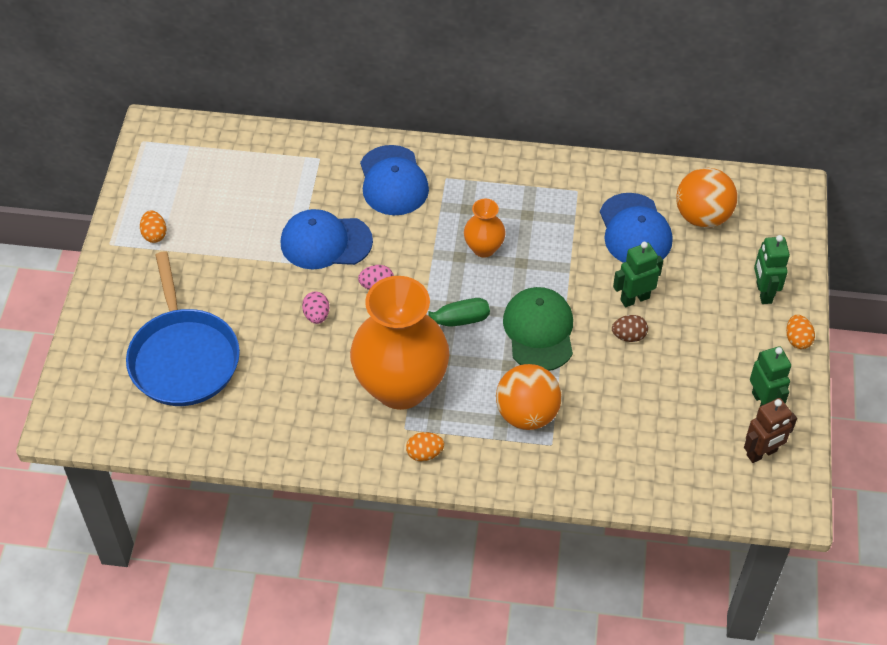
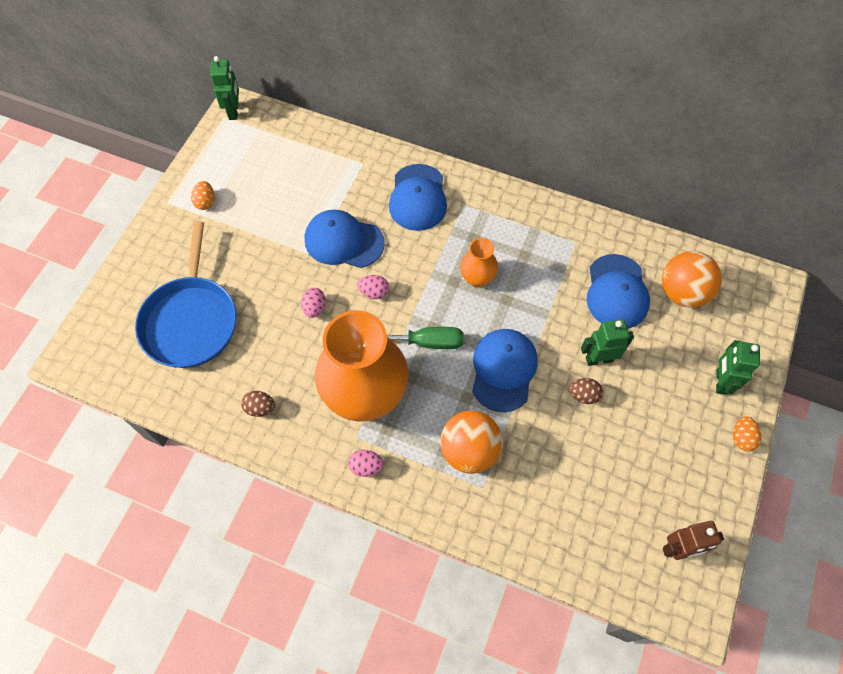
camera: 15 degrees right, 10 degrees up
orange egg [406,432,444,461] -> pink egg [348,450,384,477]
green cap [503,287,573,371] -> blue cap [472,329,537,412]
green robot [750,346,791,406] -> green robot moved to [210,56,239,120]
none -> brown egg [241,391,275,417]

